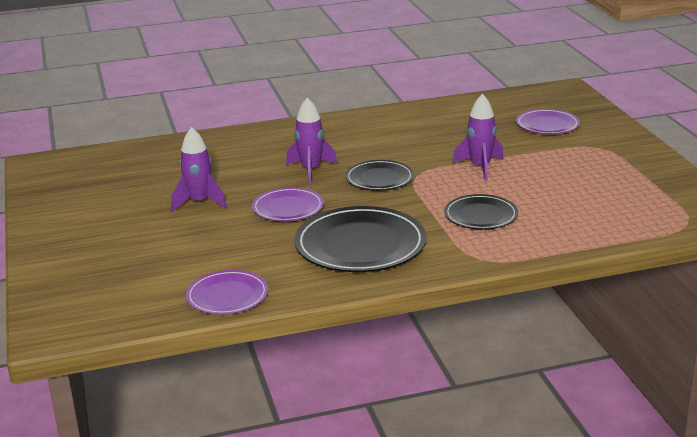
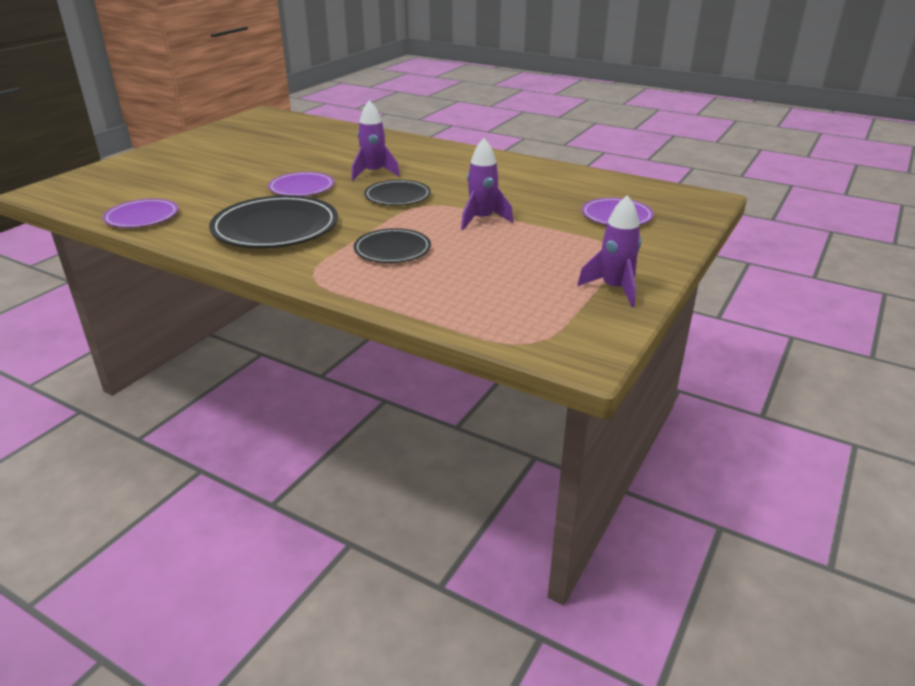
camera: 45 degrees right, 5 degrees up
purple rocket [171,127,227,212] -> purple rocket moved to [577,195,641,307]

